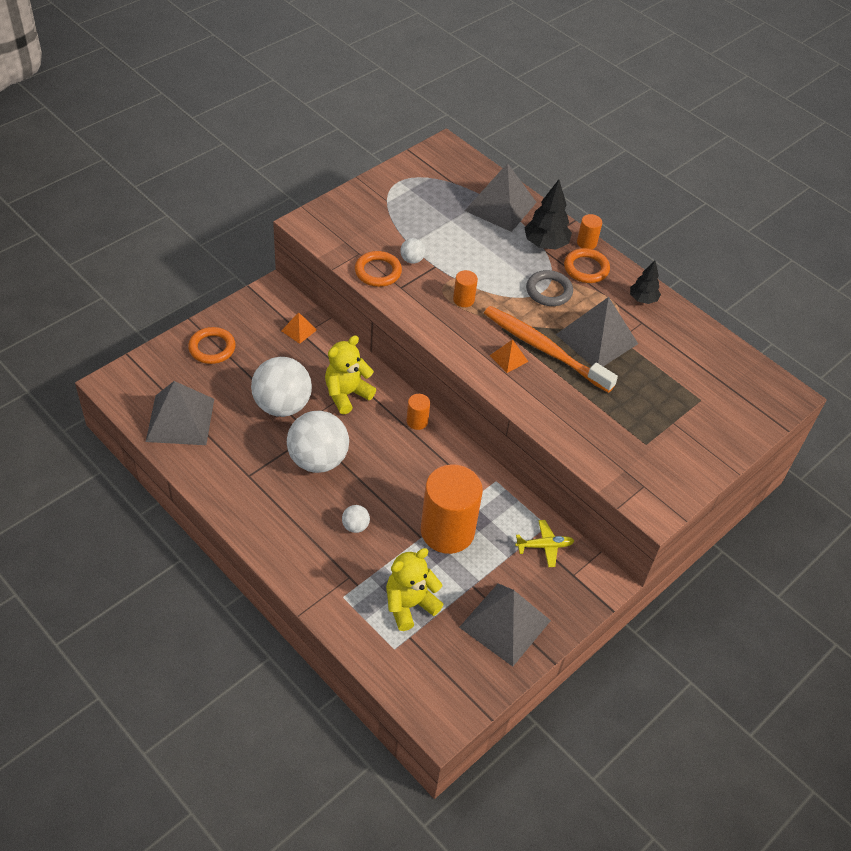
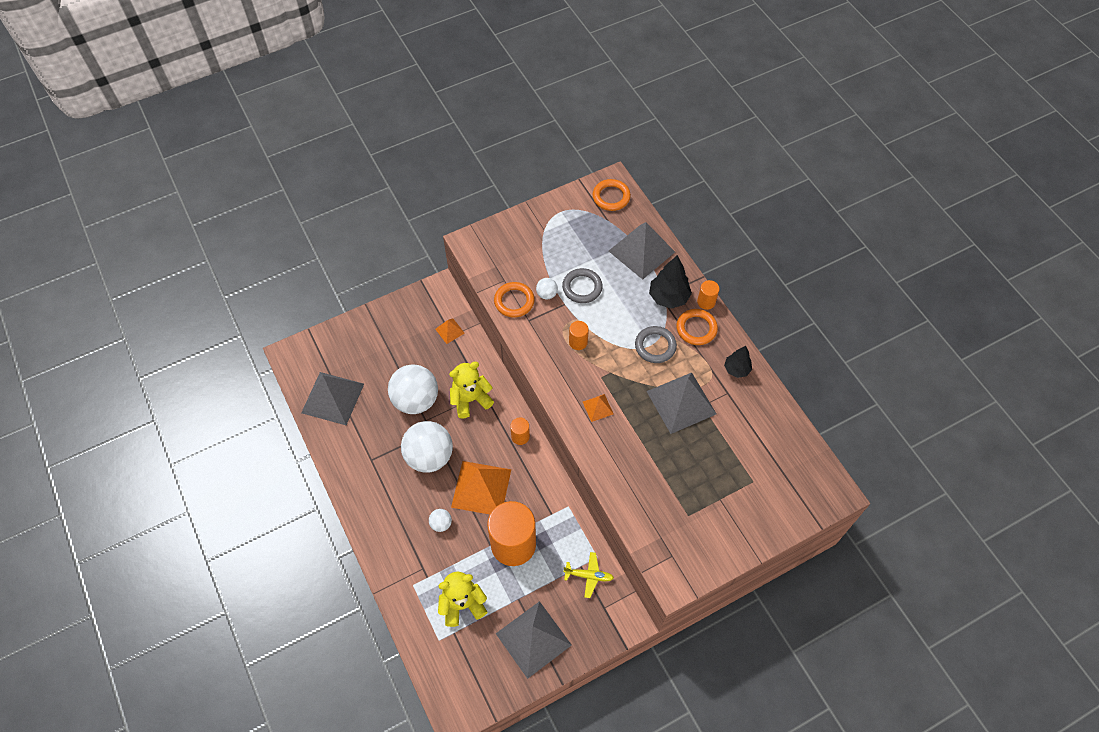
camera: 20 degrees right, 10 degrees up
orange ring [188,327,236,364] -> orange ring moved to [593,179,631,211]
orange toothbrush [484,306,618,393] -> none
none -> orange pyramid [451,461,511,514]
none -> grey ring [562,268,603,303]

